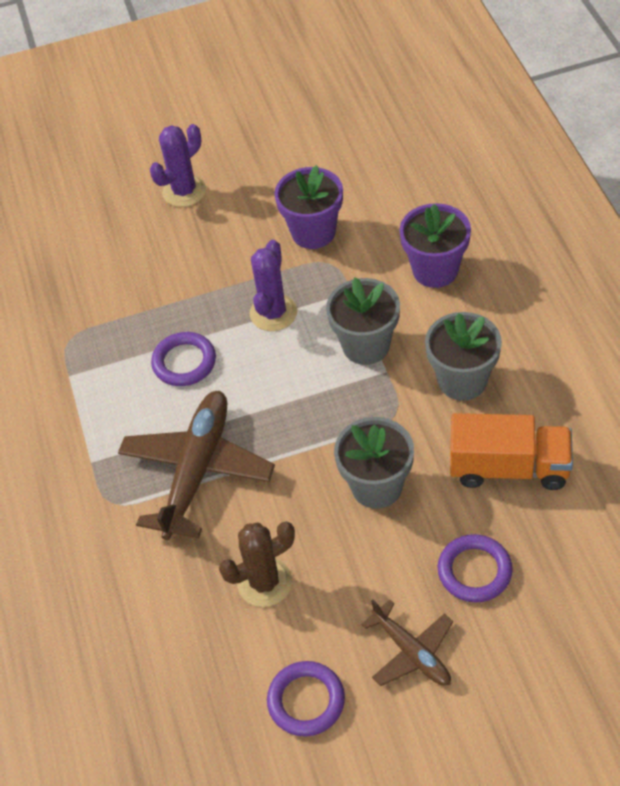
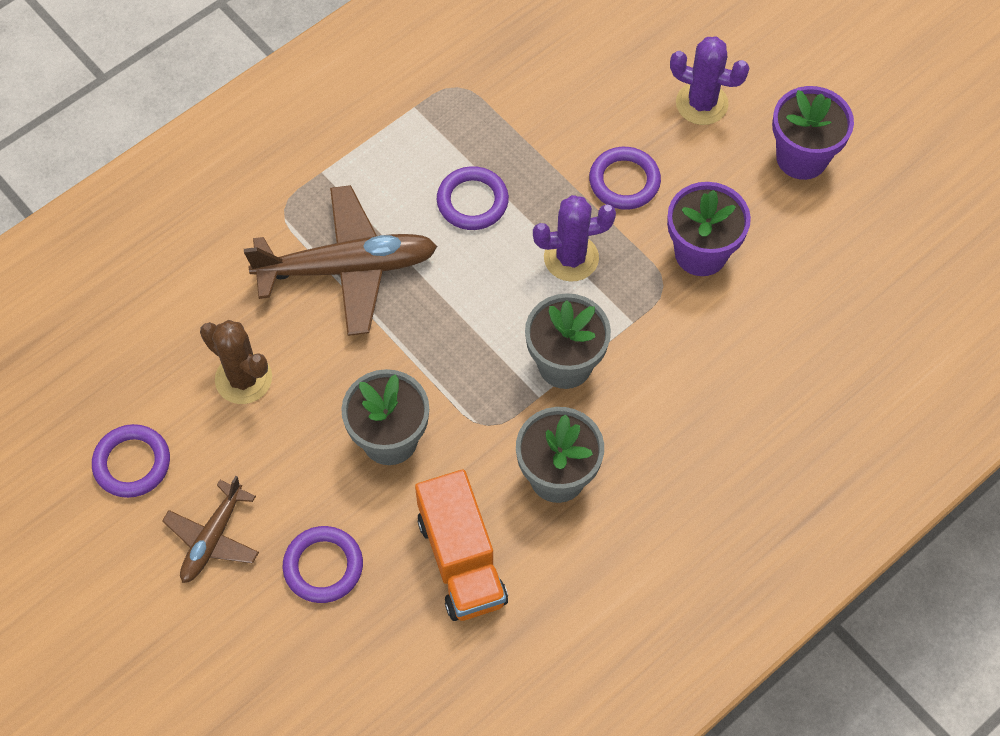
camera: 60 degrees right, 10 degrees up
purple flower pot [400,203,471,288] -> purple flower pot moved to [772,86,854,180]
none -> purple ring [589,147,661,210]

